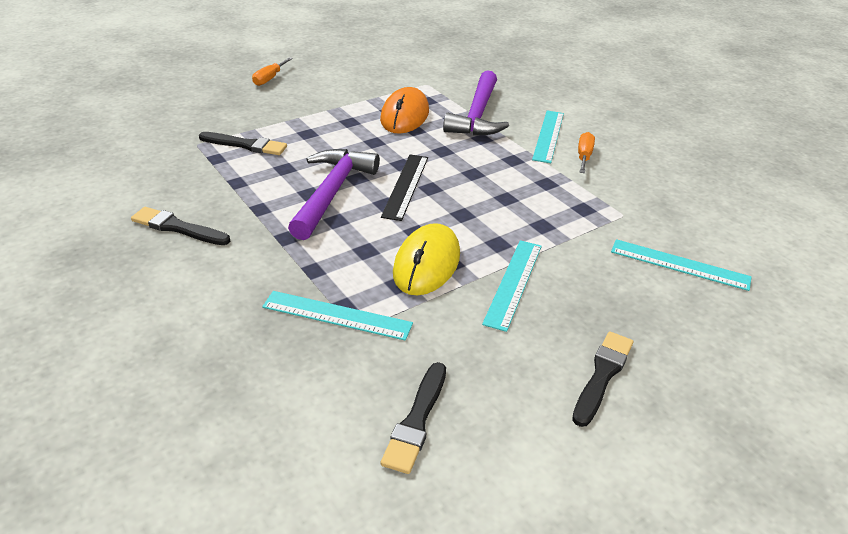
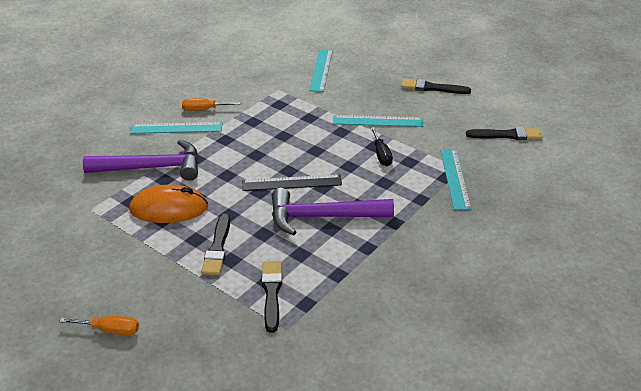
camera: 105 degrees left, 0 degrees up
black brush [131,207,231,245] -> black brush moved to [201,214,230,275]
yellow mouse [393,223,460,296] -> black screwdriver [371,127,393,166]

